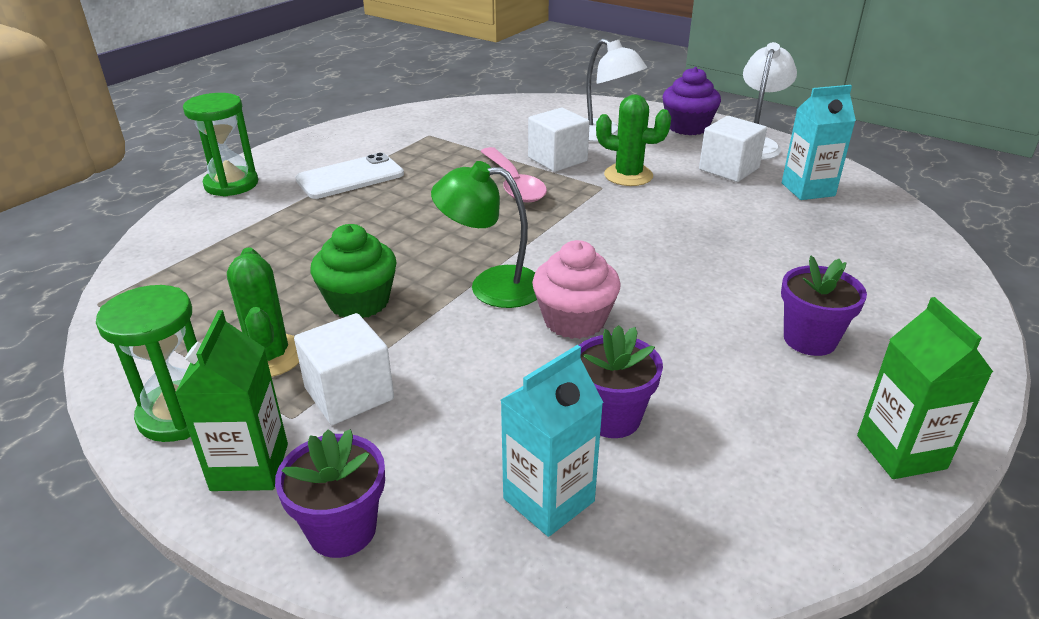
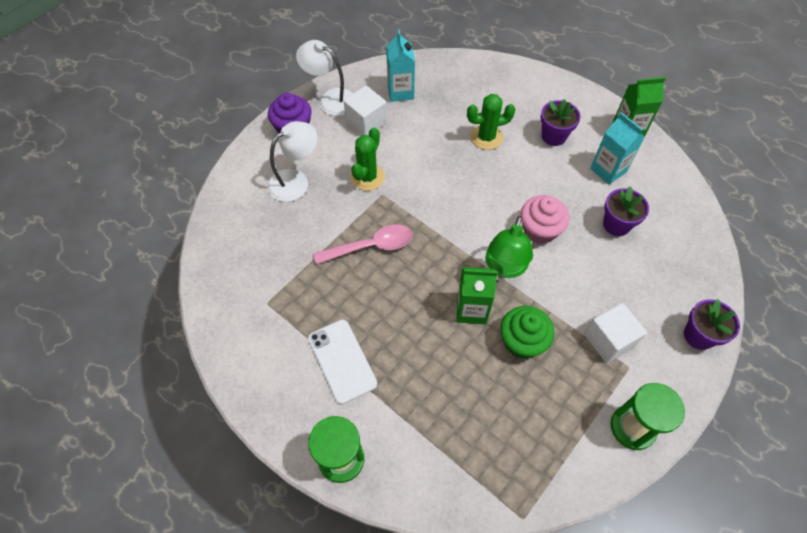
camera: 85 degrees left, 25 degrees up
green carton [175,310,288,491] -> green carton moved to [457,267,498,324]
green cactus [227,247,299,377] -> green cactus moved to [467,94,516,150]
turquoise carton [501,345,604,537] -> turquoise carton moved to [590,112,645,185]
white cube [528,108,590,172] -> none

